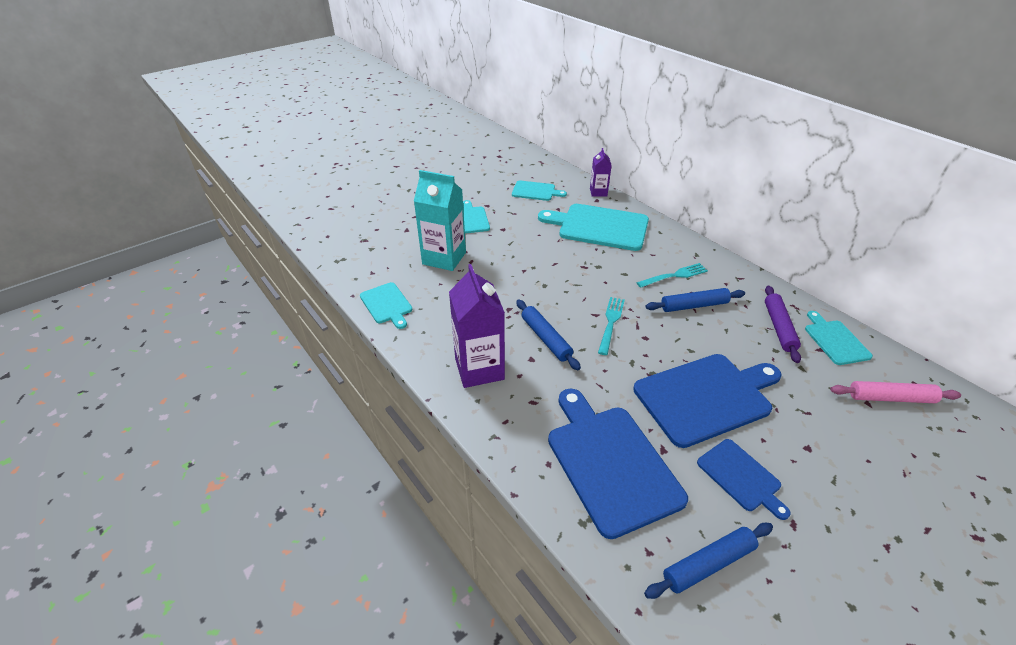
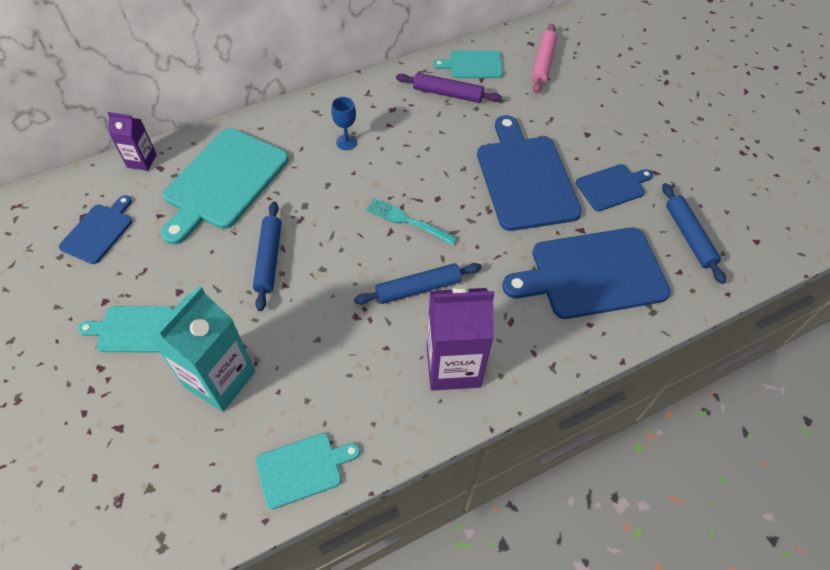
camera: 80 degrees left, 15 degrees up
turquoise cutting board [512,180,567,201] -> blue cutting board [59,195,132,264]
turquoise fork [636,263,708,288] -> blue goblet [331,97,357,150]
blue rolling pin [646,288,745,312] -> blue rolling pin moved to [253,202,281,311]

